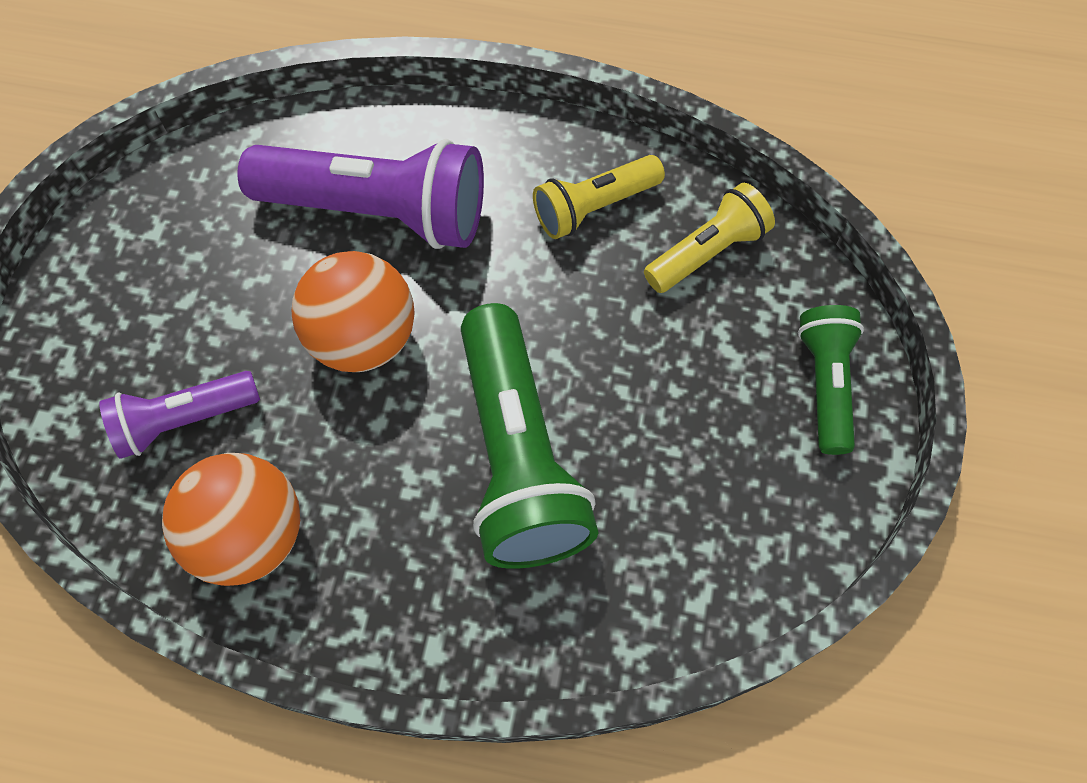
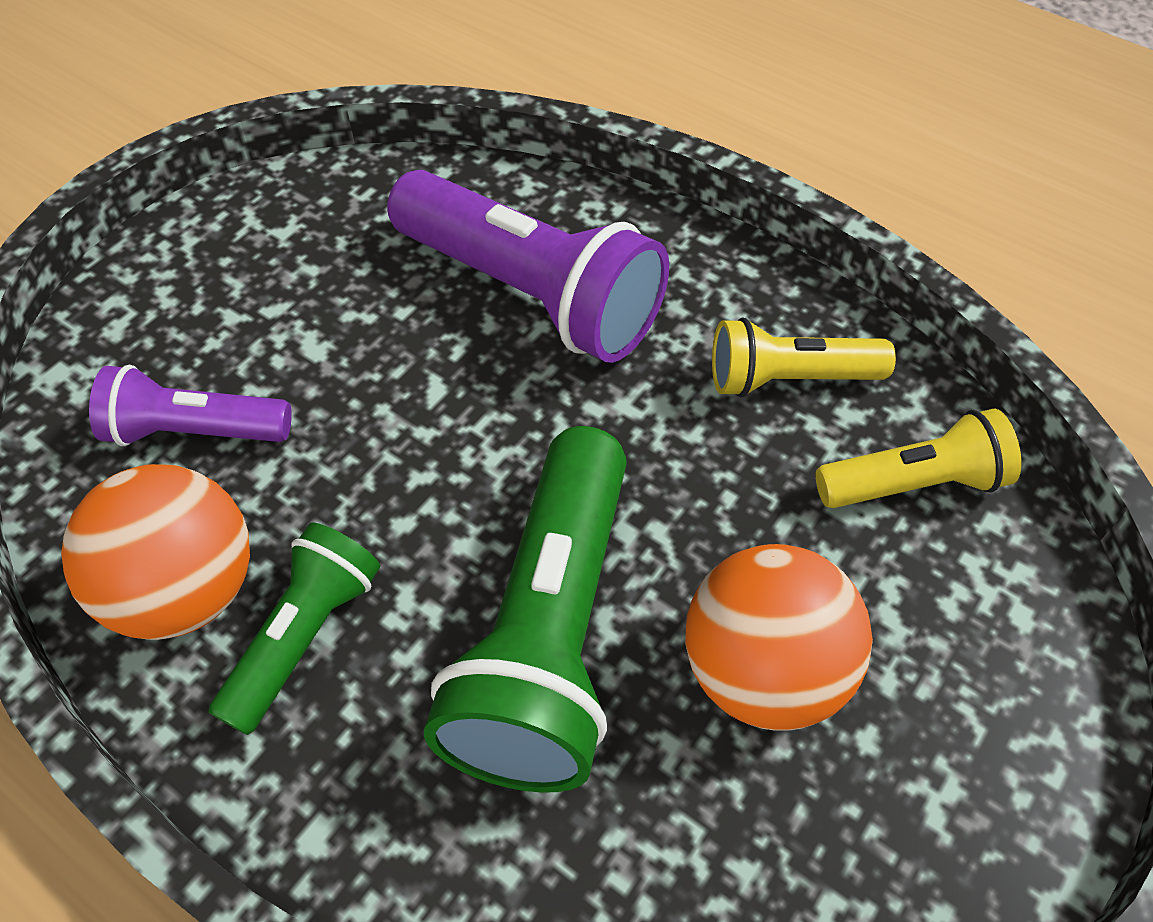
camera: 25 degrees right, 10 degrees down
orange ball [292,251,415,372] -> orange ball moved to [685,544,873,731]
green flashlight [798,305,864,455] -> green flashlight moved to [209,523,380,735]

